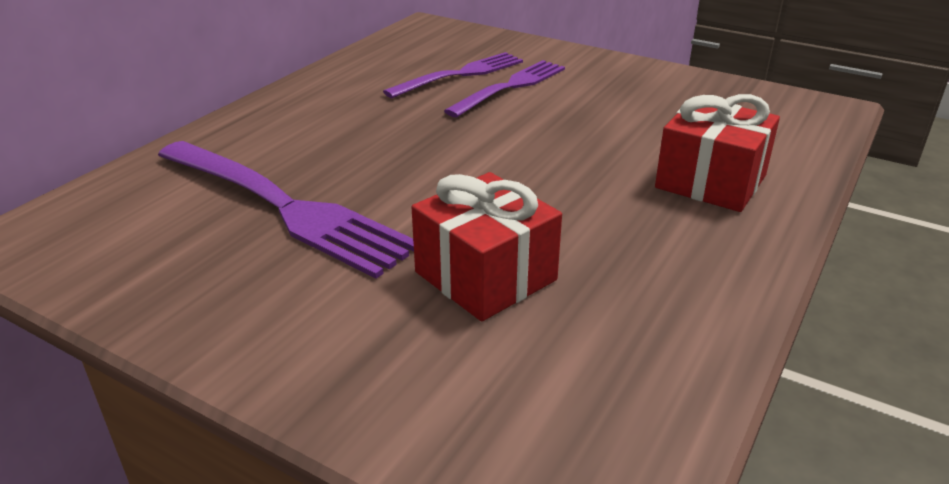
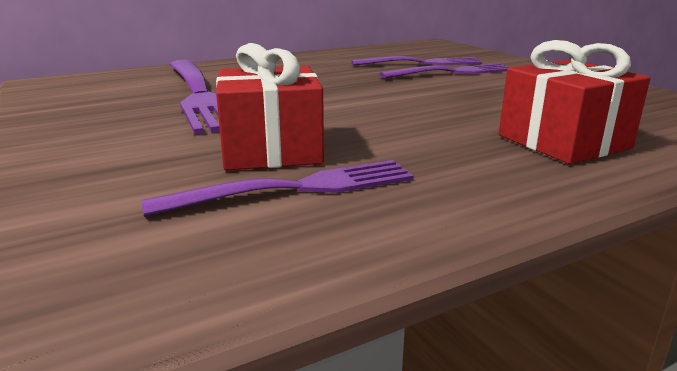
camera: 30 degrees right, 10 degrees down
none -> purple fork [141,160,414,217]

